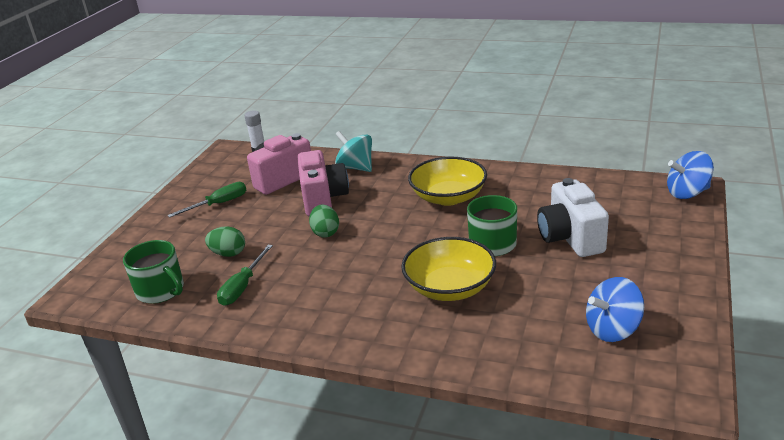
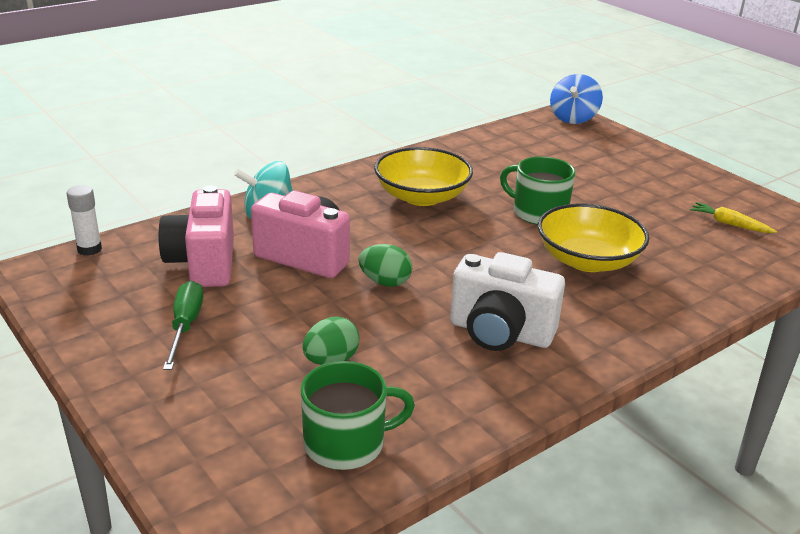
camera: 60 degrees left, 0 degrees up
green screwdriver [217,245,273,306] -> none
white camera [537,178,609,257] -> white camera moved to [450,252,565,351]
blue spinning top [586,277,644,342] -> yellow carrot [690,202,777,233]

